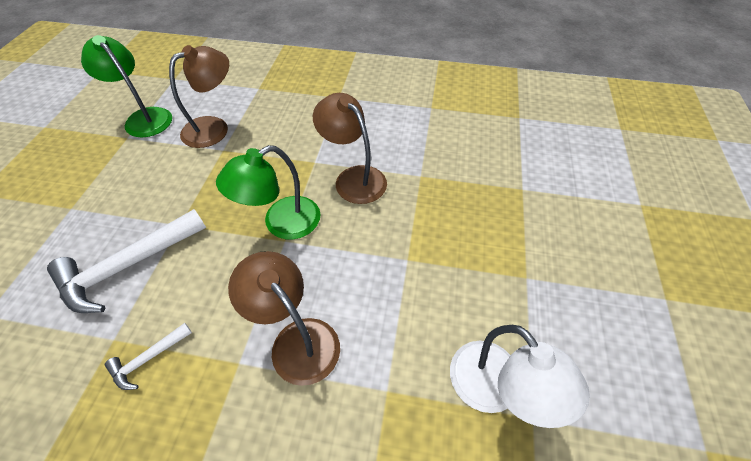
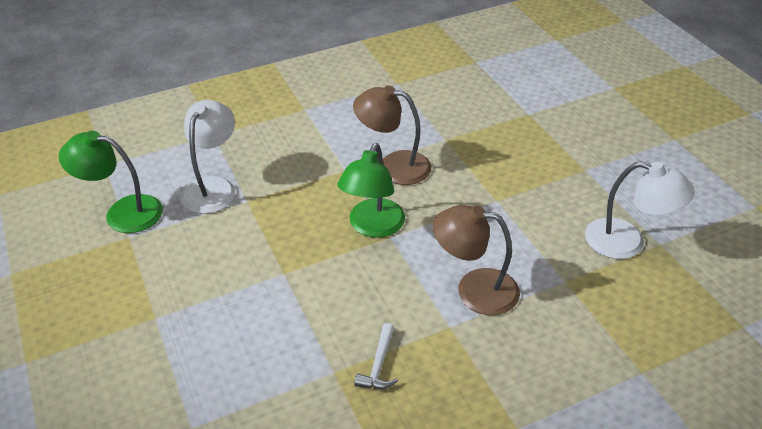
camera: 35 degrees left, 10 degrees down
white hammer [47,209,206,313] -> none
brown lamp [169,45,229,148] -> white lamp [181,100,235,214]

